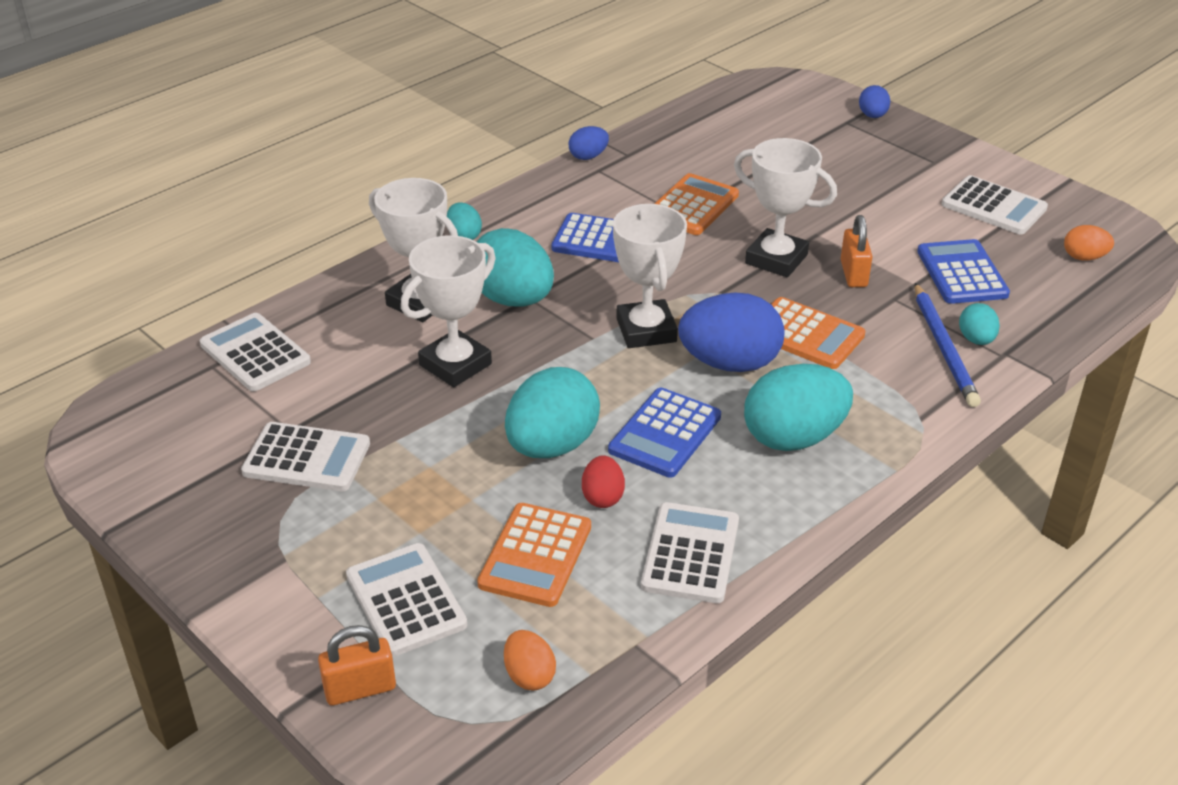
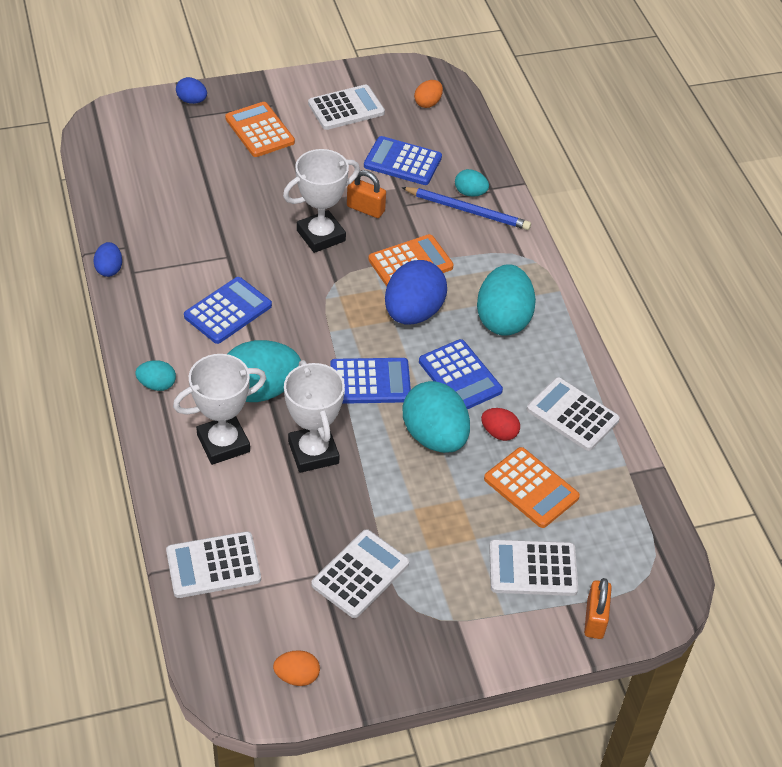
camera: 65 degrees left, 10 degrees up
orange egg [504,630,556,691] -> orange egg moved to [273,650,320,686]
white trophy [613,204,687,348] -> none
orange calculator [654,173,739,235] -> orange calculator moved to [225,102,295,157]
none -> blue calculator [330,358,411,404]

